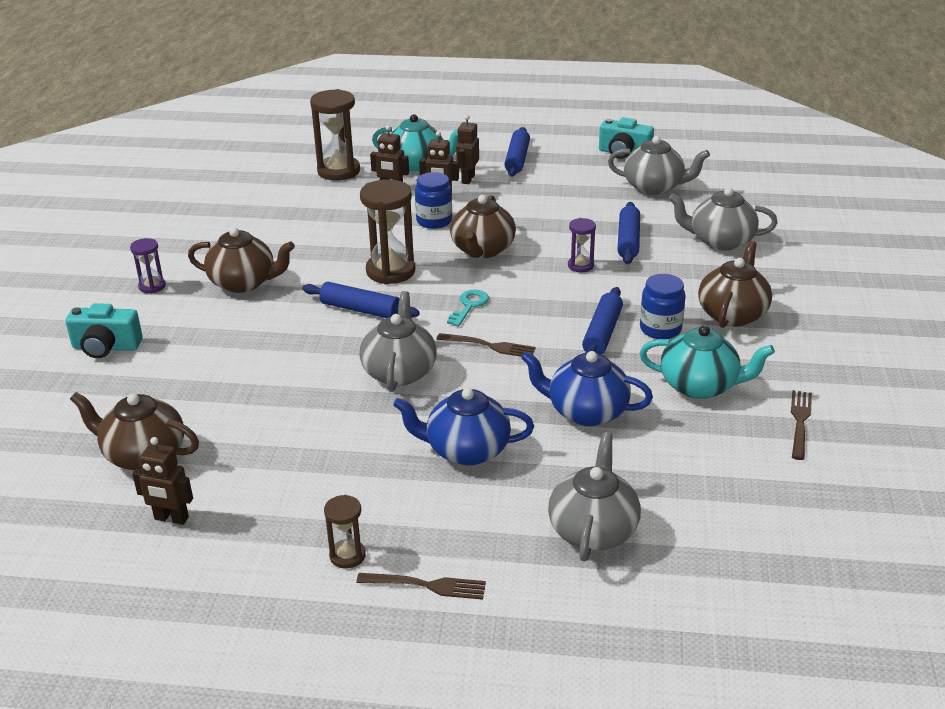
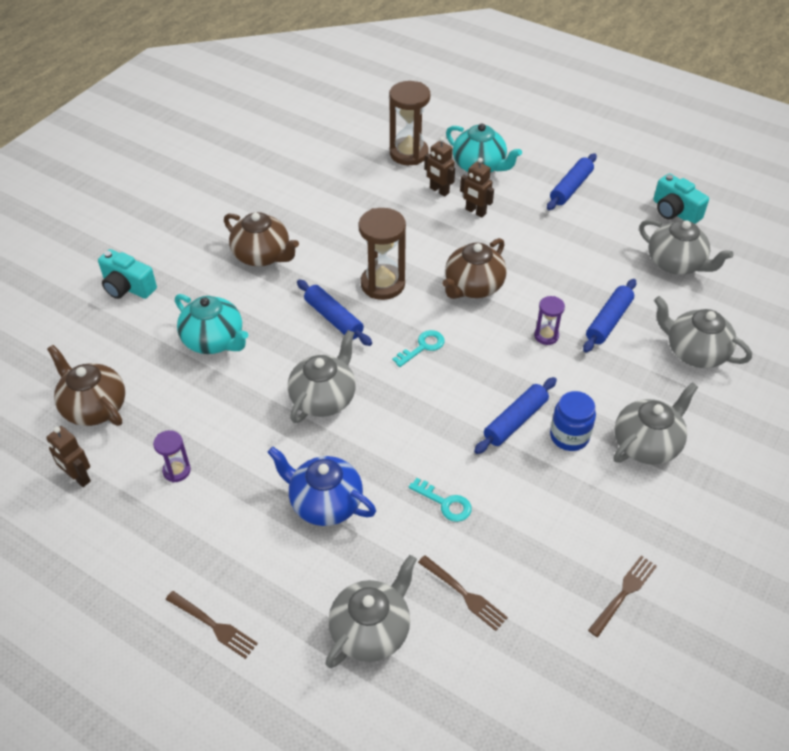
camera: 25 degrees right, 15 degrees up
purple hourglass [130,238,166,294] -> purple hourglass moved to [153,430,191,482]
brown hourglass [324,495,366,568] -> none
blue jar [415,172,452,229] -> none
brown fork [437,333,536,357] -> brown fork moved to [418,555,508,631]
brown robot [456,115,479,184] -> none
blue teapot [521,351,653,426] -> turquoise key [409,478,472,522]
turquoise teapot [640,325,775,399] -> turquoise teapot moved to [175,294,248,354]
brown teapot [698,241,772,328] -> grey teapot [613,382,698,465]

